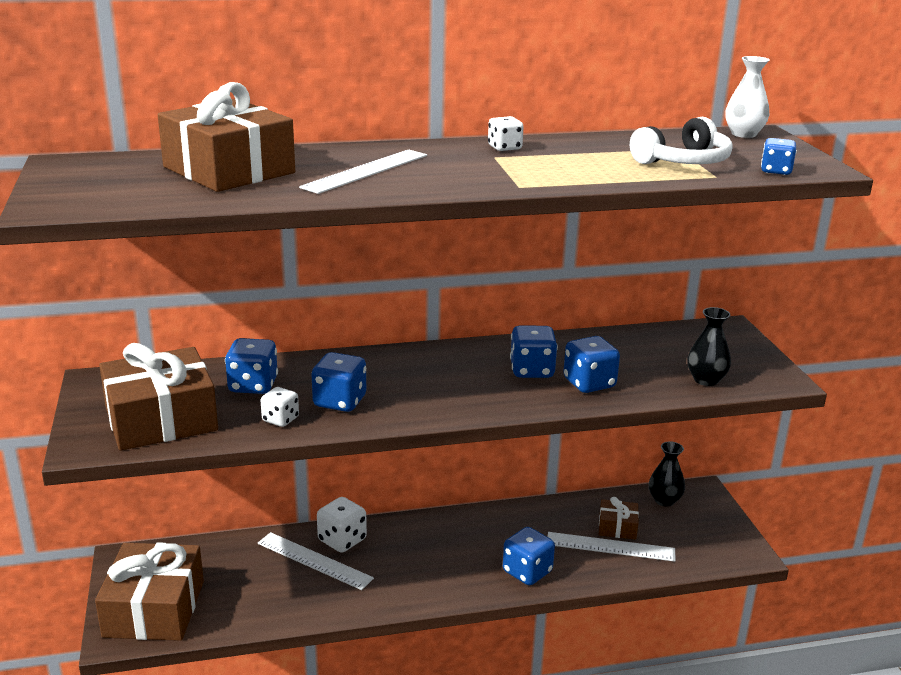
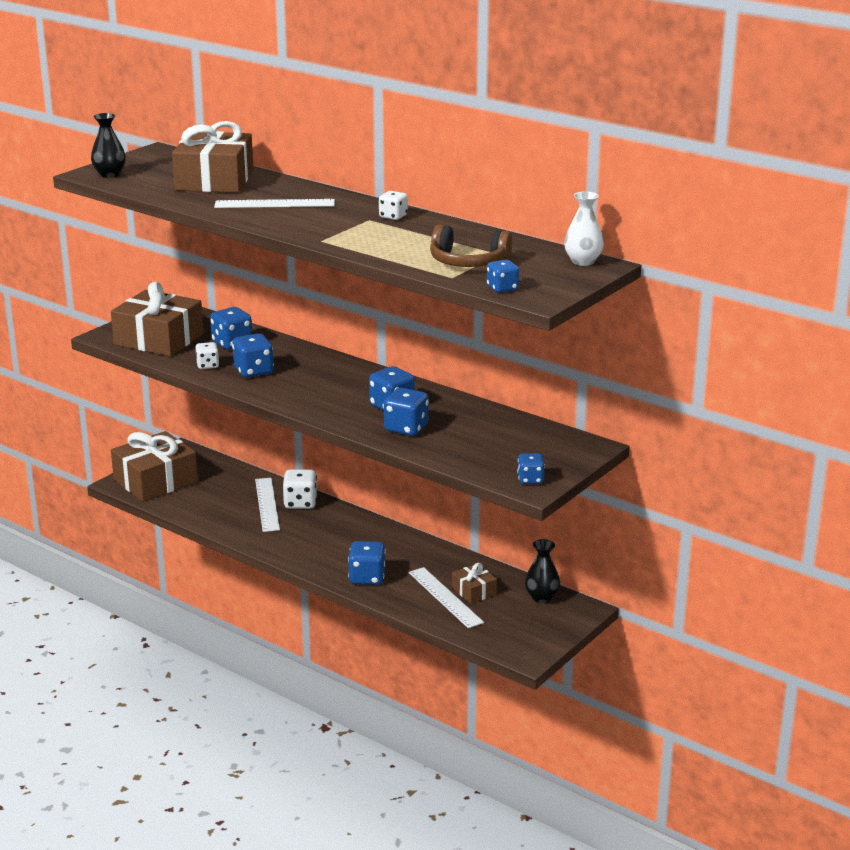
camera: 50 degrees right, 0 degrees up
white headphones [630,117,733,164] -> brown headphones [430,225,512,267]
black vase [687,307,731,386] -> black vase moved to [91,113,126,178]
none -> blue dice [517,453,545,484]

